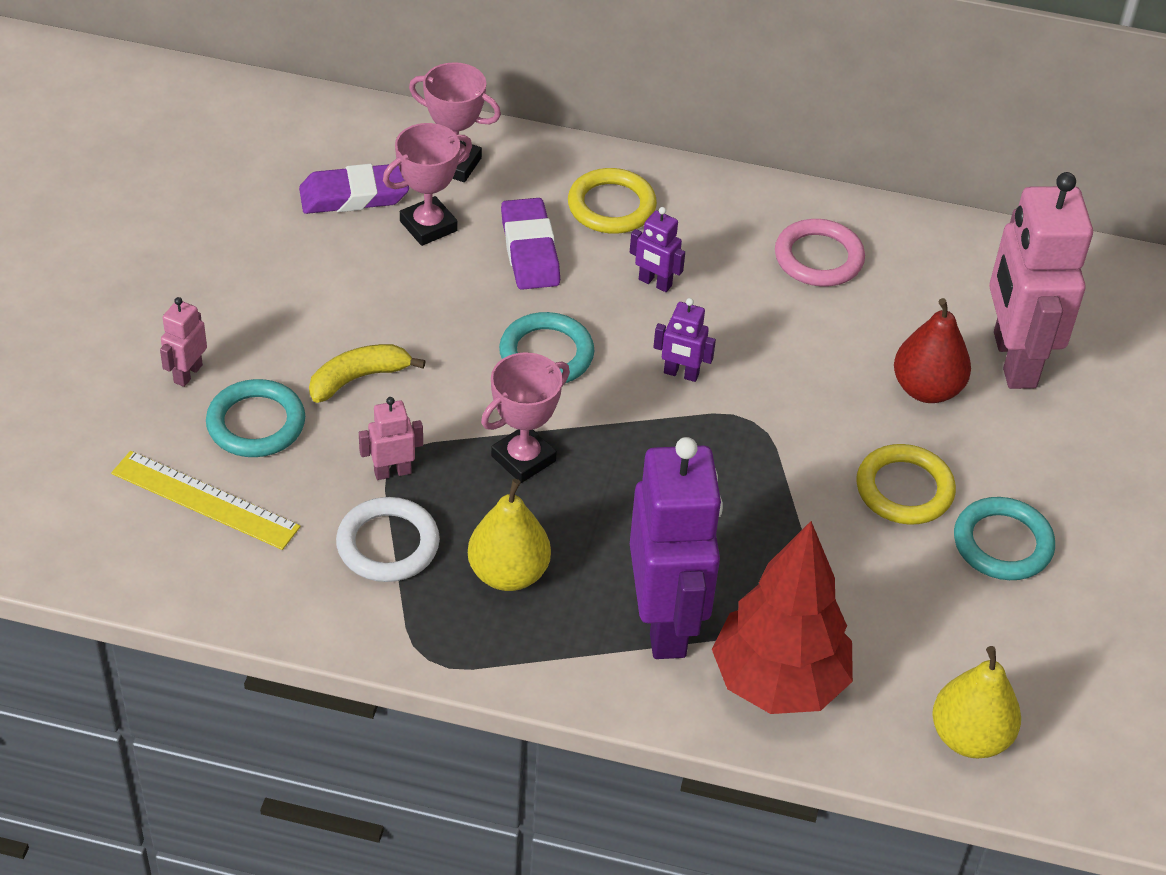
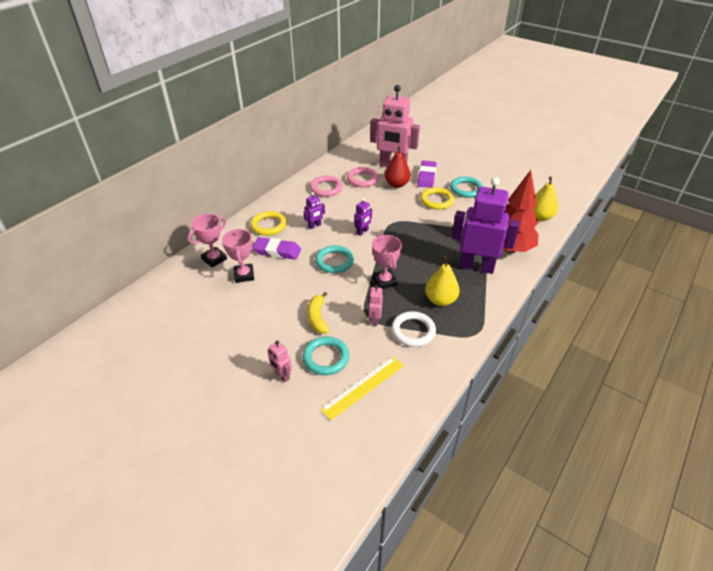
camera: 65 degrees left, 5 degrees down
purple eraser [299,164,409,214] -> purple eraser moved to [418,160,437,188]
none -> pink ring [347,167,379,187]

